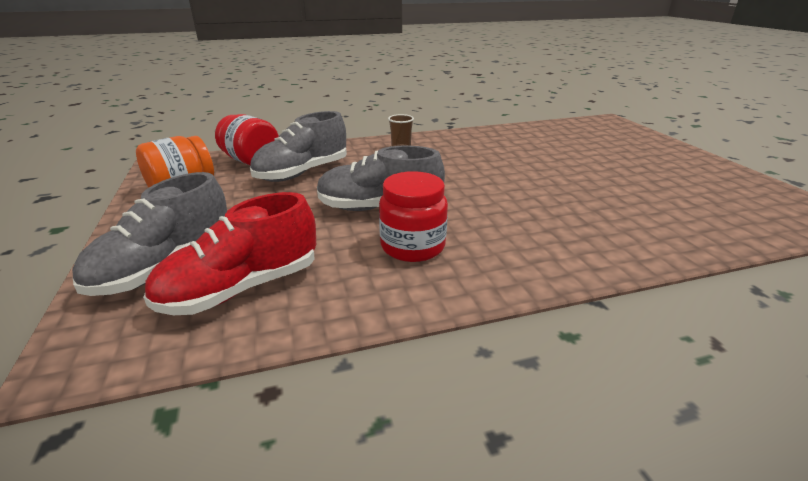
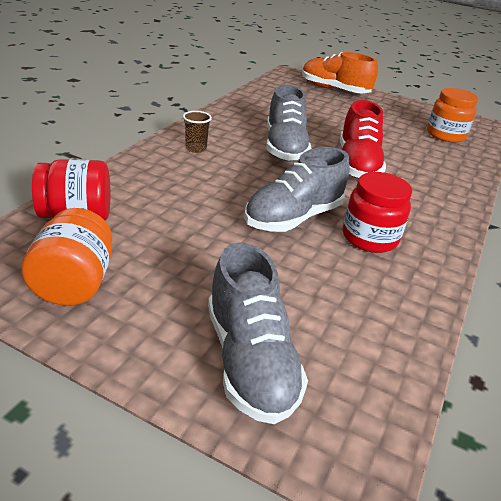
camera: 50 degrees left, 5 degrees up
red shoe [143,192,316,315] -> red shoe moved to [340,100,386,179]
grey shoe [250,111,347,182] -> grey shoe moved to [266,85,311,161]
none -> orange shoe [302,52,378,93]
none -> orange jar [427,88,478,142]

